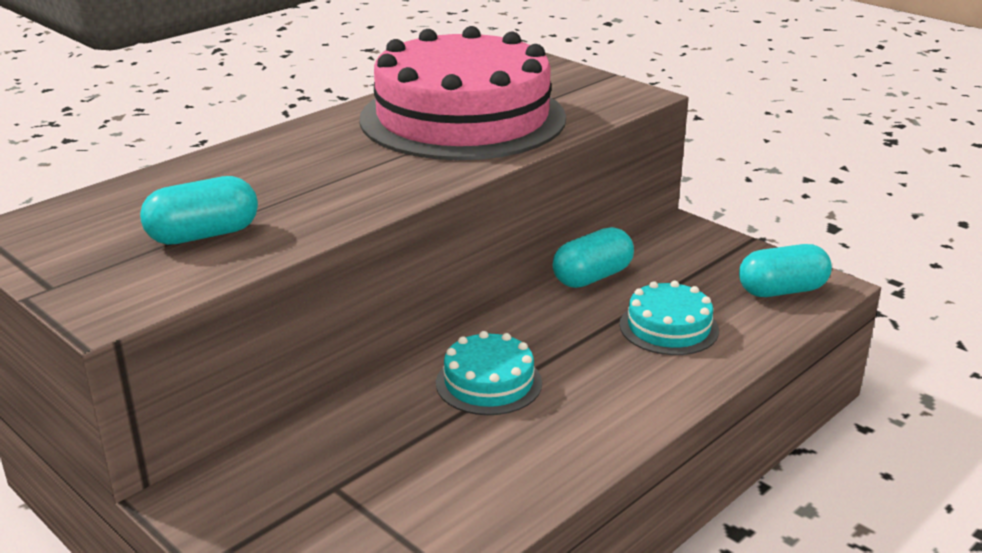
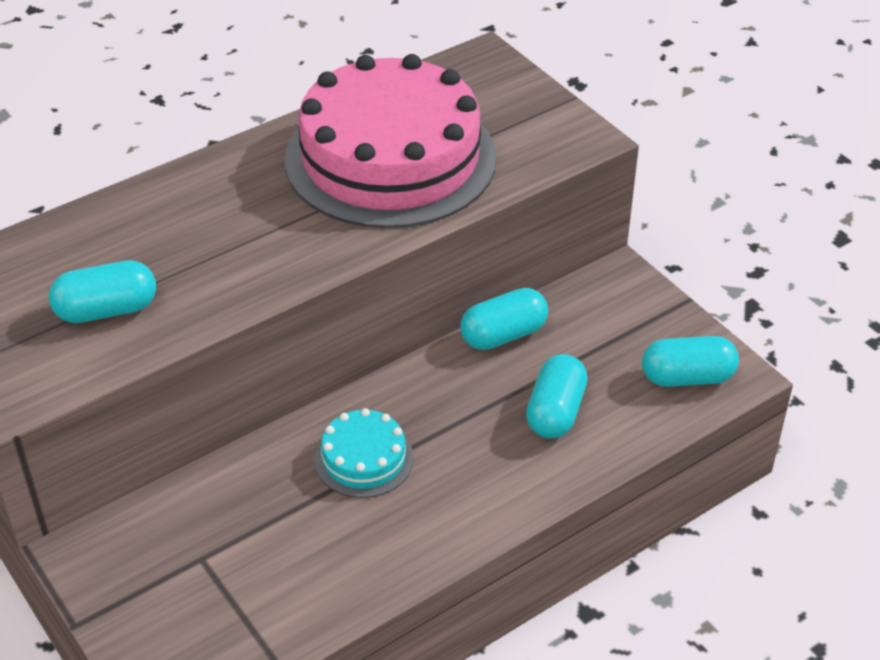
camera: 10 degrees right, 15 degrees up
turquoise cake [620,281,719,355] -> turquoise capsule [526,354,587,438]

